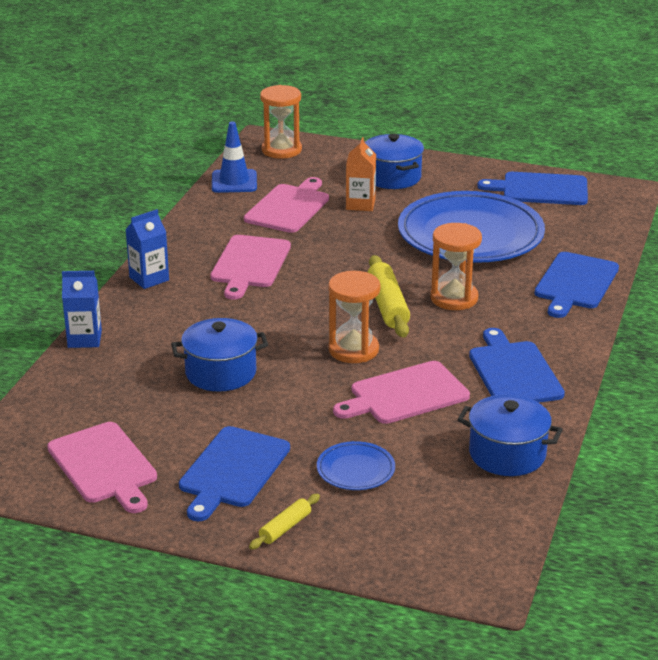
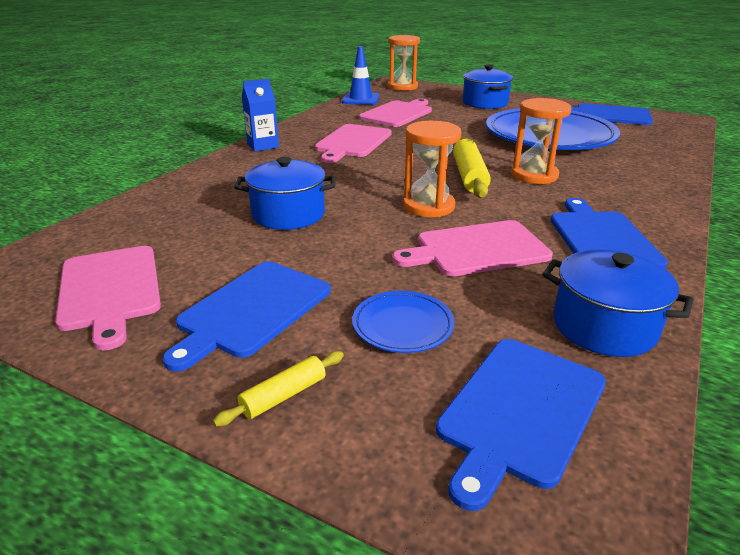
camera: 10 degrees right, 0 degrees up
blue carton [62,271,102,348] -> none
orange carton [346,137,376,211] -> none
blue cutting board [534,252,619,318] -> blue cutting board moved to [436,339,606,511]

